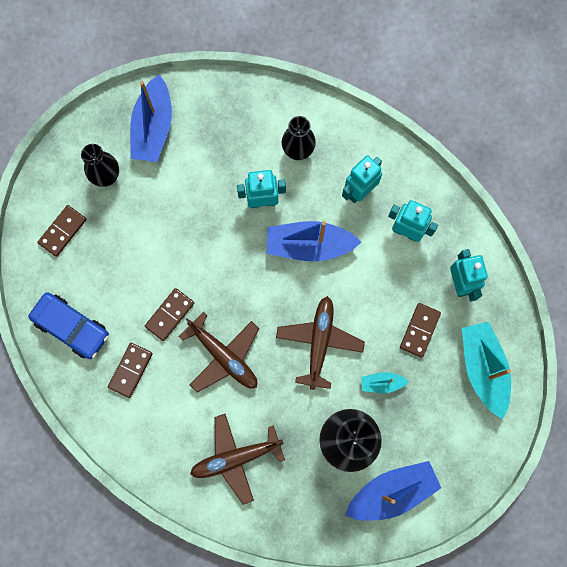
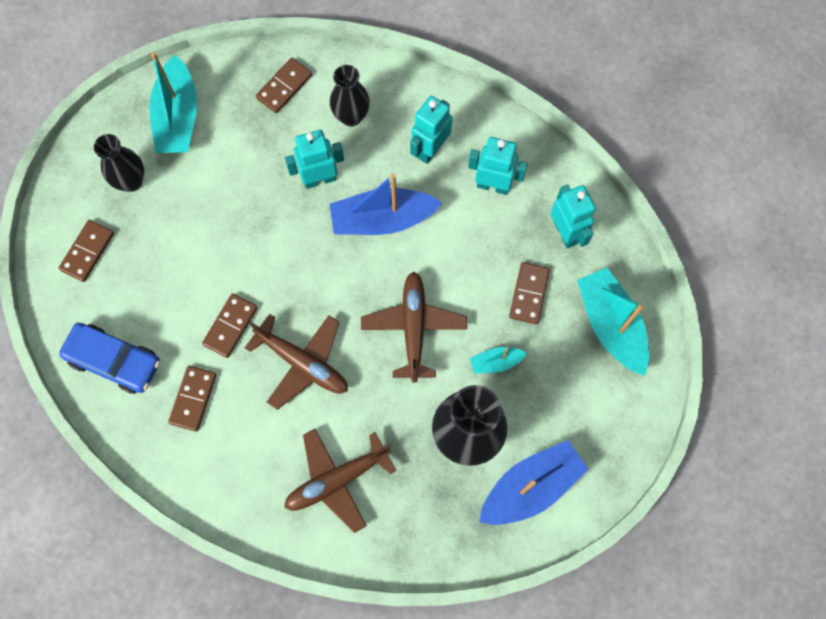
camera: 10 degrees left, 5 degrees down
blue boat [130,75,172,162] -> turquoise boat [149,52,197,153]
none -> brown domino [256,58,312,113]

